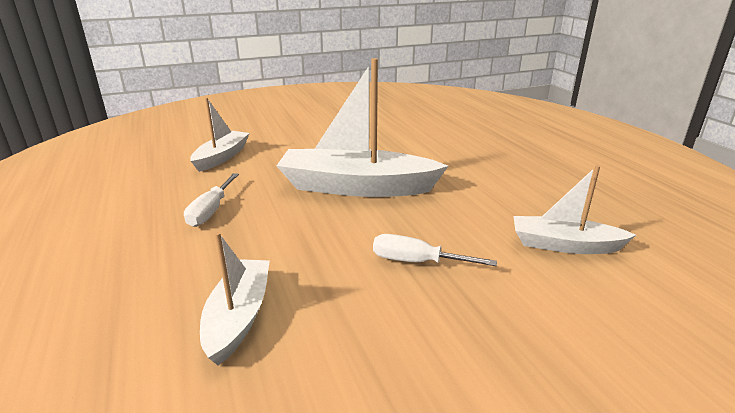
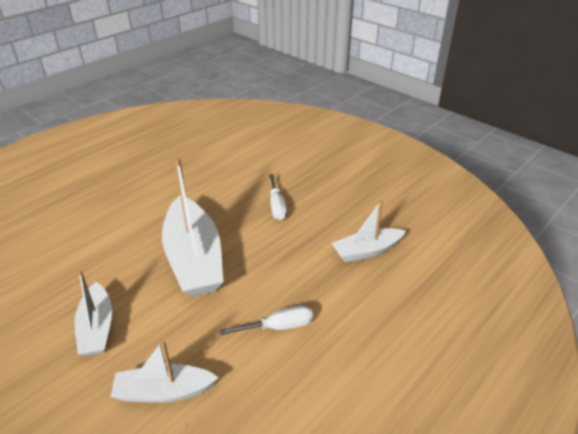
camera: 115 degrees left, 10 degrees up
white boat [513,165,636,254] -> white boat moved to [74,270,112,356]

